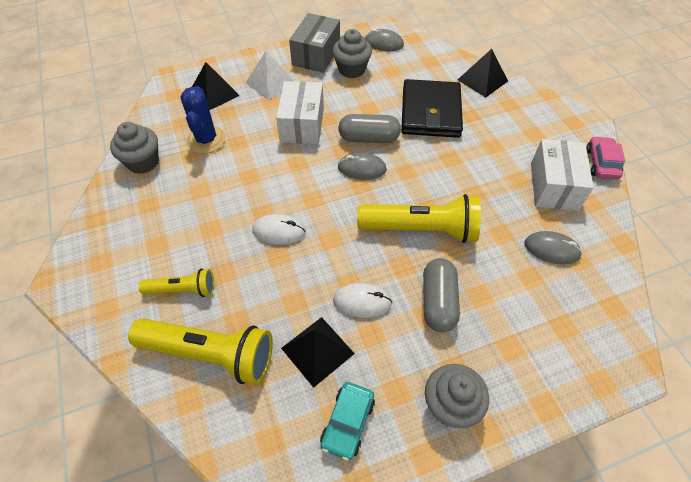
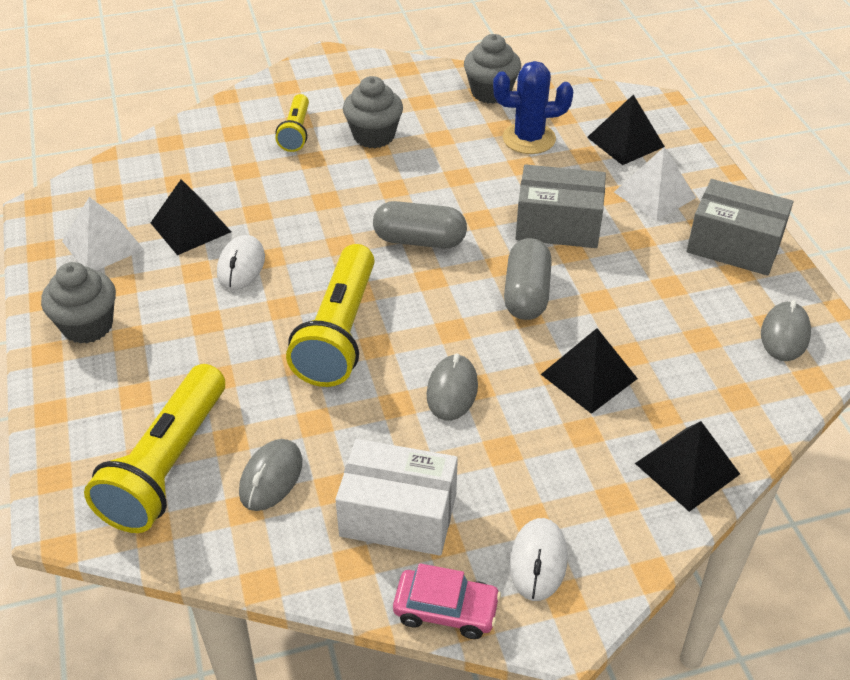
camera: 95 degrees right, 10 degrees down
yellow flashlight [128,318,273,385] -> yellow flashlight moved to [84,364,225,533]
white mouse [252,214,306,245] -> white mouse moved to [509,518,568,601]
white box [276,81,324,144] -> grey box [516,164,606,248]
turquoise car [320,382,375,461] -> white pyramid [62,197,144,271]
grey cupcake [332,29,372,78] -> grey cupcake moved to [343,76,403,148]
grey mouse [337,152,387,180] -> grey mouse moved to [426,353,478,421]
black wallet [401,79,463,138] -> black pyramid [541,328,638,414]
grey capsule [423,258,460,332] -> grey capsule moved to [373,201,467,248]

